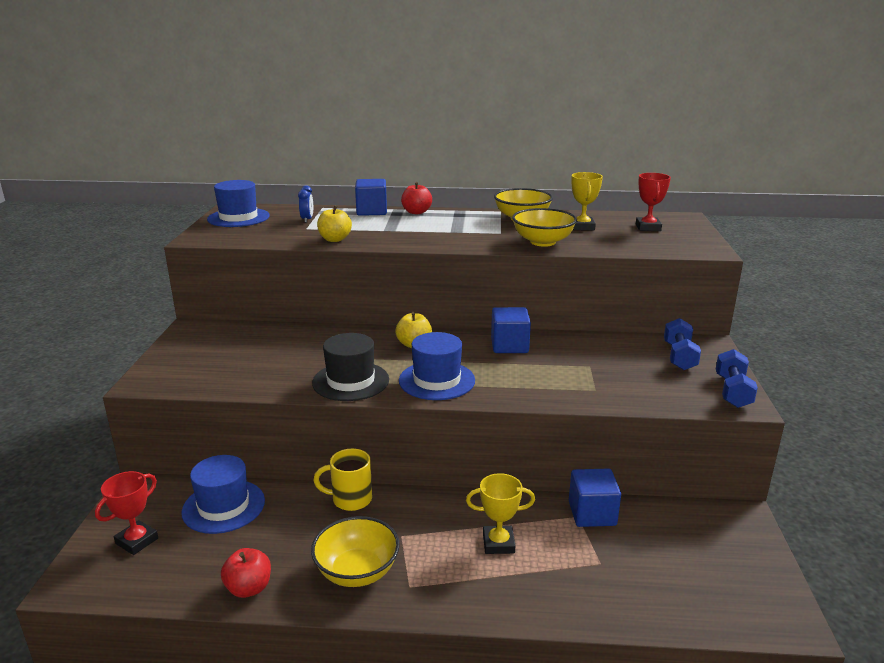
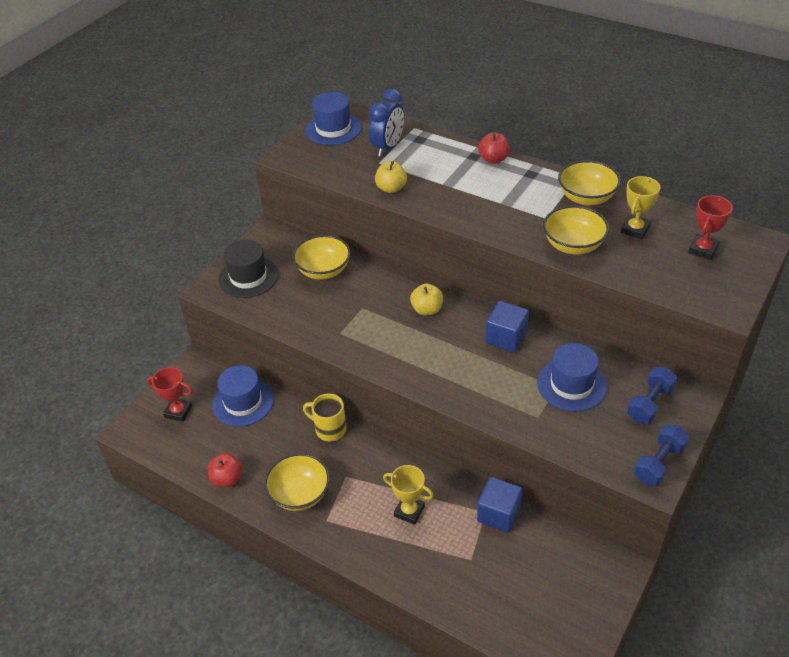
camera: 30 degrees right, 20 degrees up
red trophy [95,471,158,555] -> red trophy turned 45 degrees clockwise [147,367,193,422]
blue clock [298,186,313,223] -> blue clock [369,89,404,157], size x1.84
black hat [312,333,389,401] -> black hat moved to [218,240,278,298]
blue cube [355,179,387,216] -> none
blue hat [399,332,475,400] -> blue hat moved to [537,343,607,411]
none -> yellow bowl [293,235,350,280]

